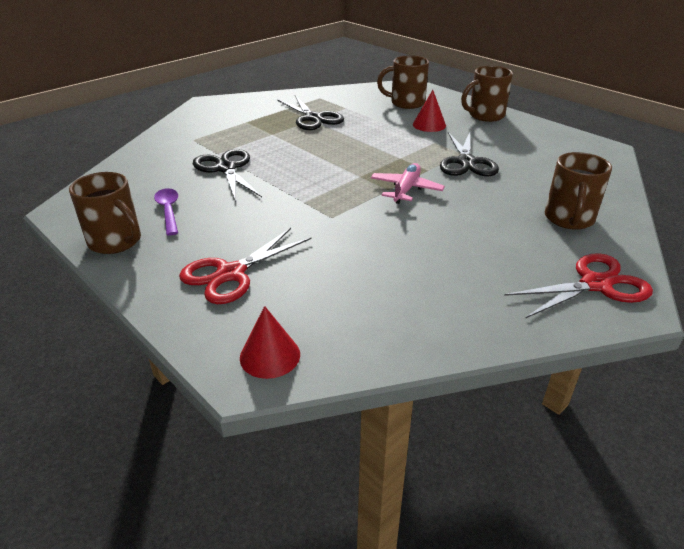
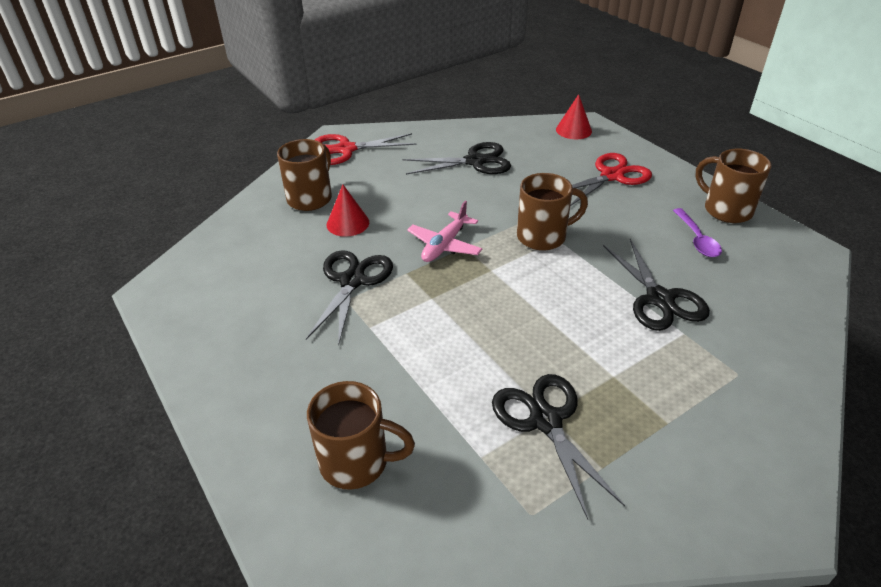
camera: 170 degrees left, 5 degrees up
red cone [413,90,446,132] -> red cone moved to [327,184,369,237]
brown mug [461,66,513,122] -> brown mug moved to [517,173,588,251]
none -> black scissors [403,142,511,175]

